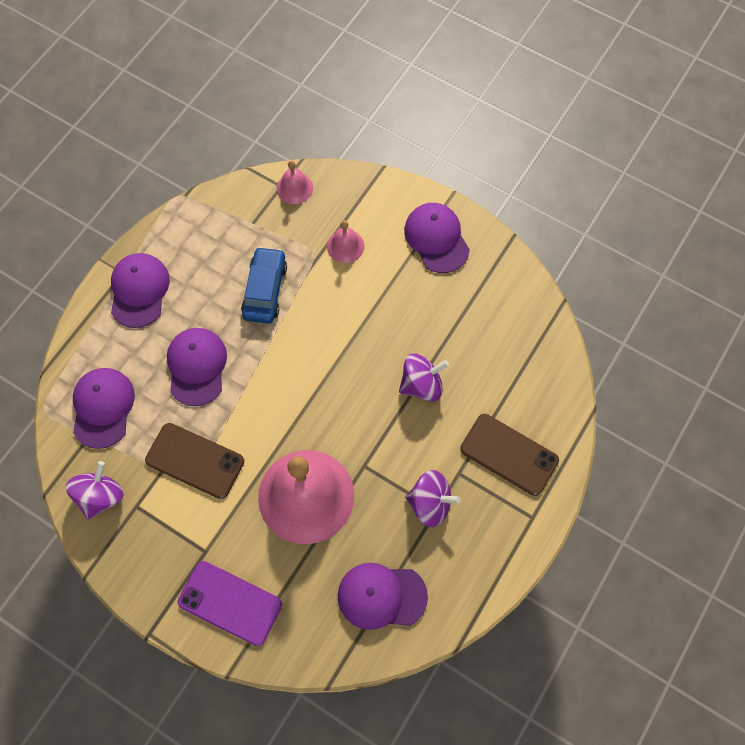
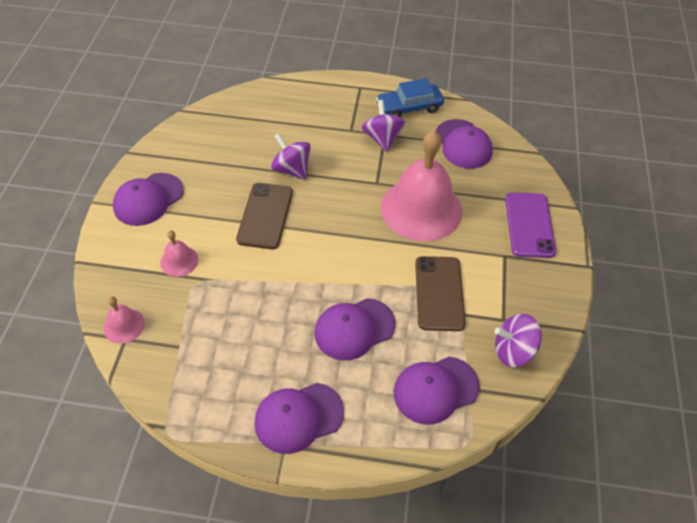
camera: 115 degrees left, 15 degrees down
blue car [241,247,287,323] -> blue car moved to [376,78,444,117]
brown phone [460,414,559,496] -> brown phone moved to [236,183,293,249]

